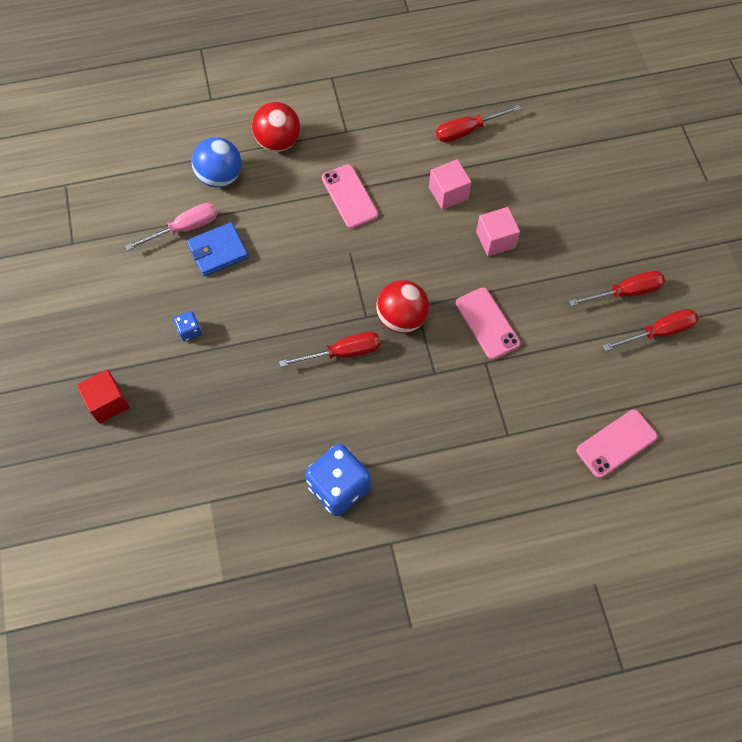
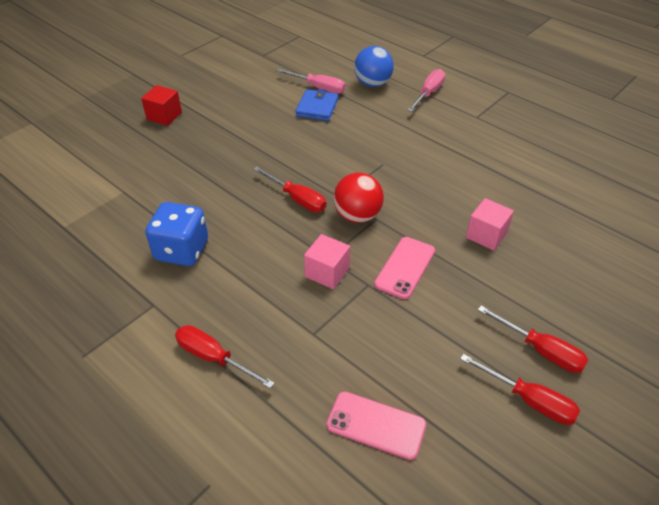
camera: 55 degrees right, 20 degrees down
blue dice [174,311,202,341] -> none
blue wallet [187,222,249,276] -> blue wallet turned 75 degrees clockwise [296,89,338,121]
red ball [252,102,300,152] -> pink screwdriver [408,69,445,112]
pink phone [322,164,378,228] -> none
pink cube [429,159,471,210] -> pink cube moved to [304,234,350,289]
red screwdriver [436,105,521,143] -> red screwdriver moved to [175,325,275,389]

